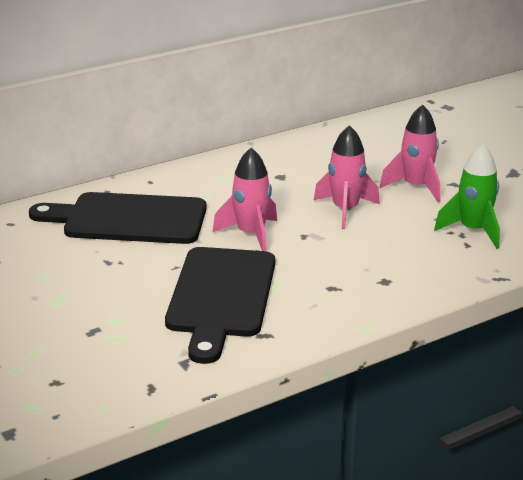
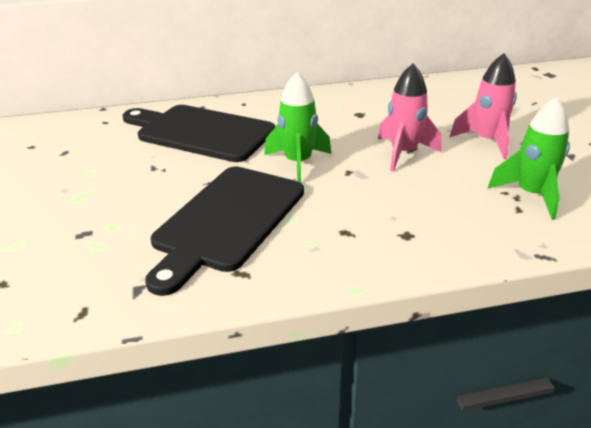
camera: 20 degrees right, 5 degrees up
pink rocket [212,148,277,252] -> green rocket [264,72,331,183]

